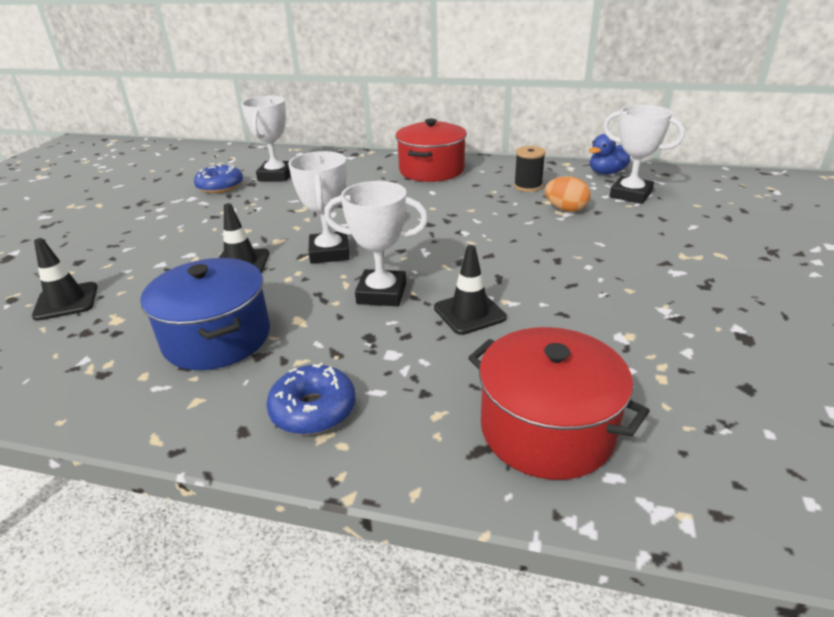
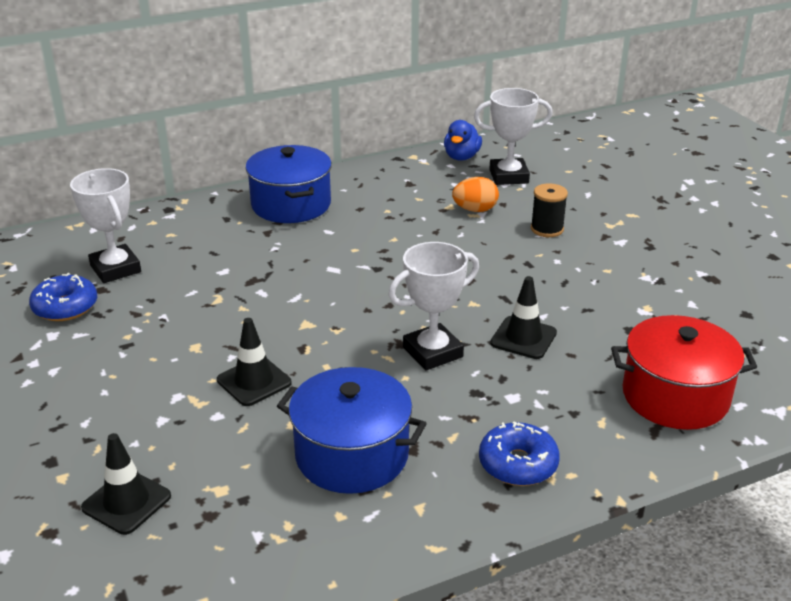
camera: 40 degrees left, 0 degrees up
white trophy [288,151,350,264] -> none
red pot [395,119,467,182] -> blue pot [245,145,332,223]
black spool [514,146,546,192] -> black spool moved to [531,183,568,237]

